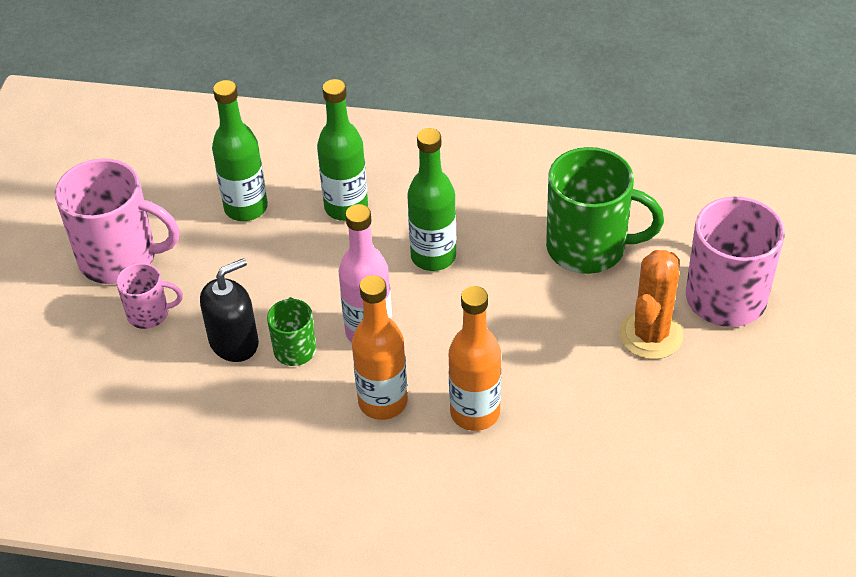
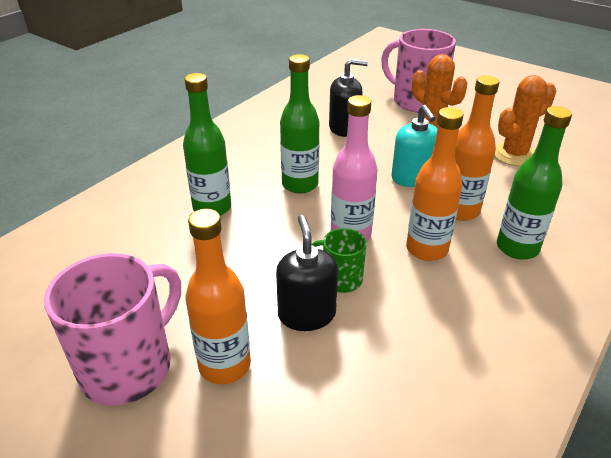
camera: 65 degrees left, 10 degrees down
pink mug [116,263,183,329] -> orange bottle [185,209,251,384]
green bottle [212,80,268,221] -> green bottle moved to [497,106,572,260]
green mug [546,147,664,274] -> black soap dispenser [329,59,368,137]
none -> turquoise soap dispenser [391,105,438,187]
none -> orange cactus [494,75,556,166]

